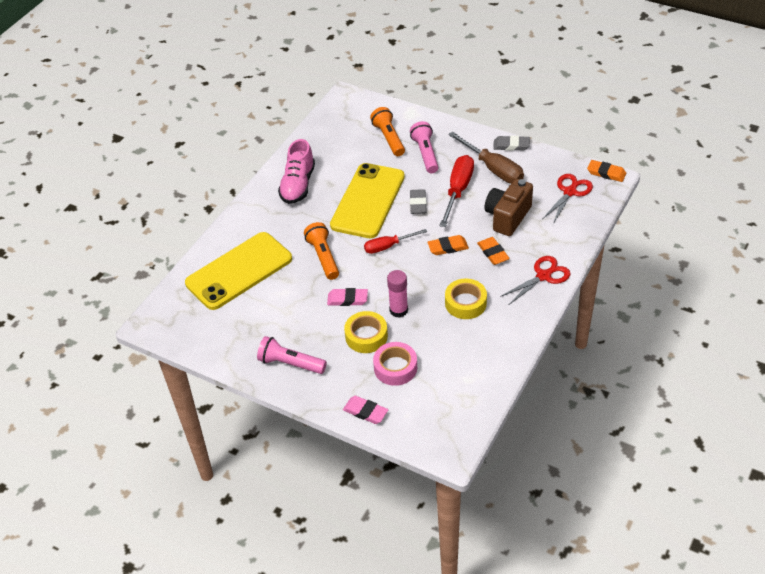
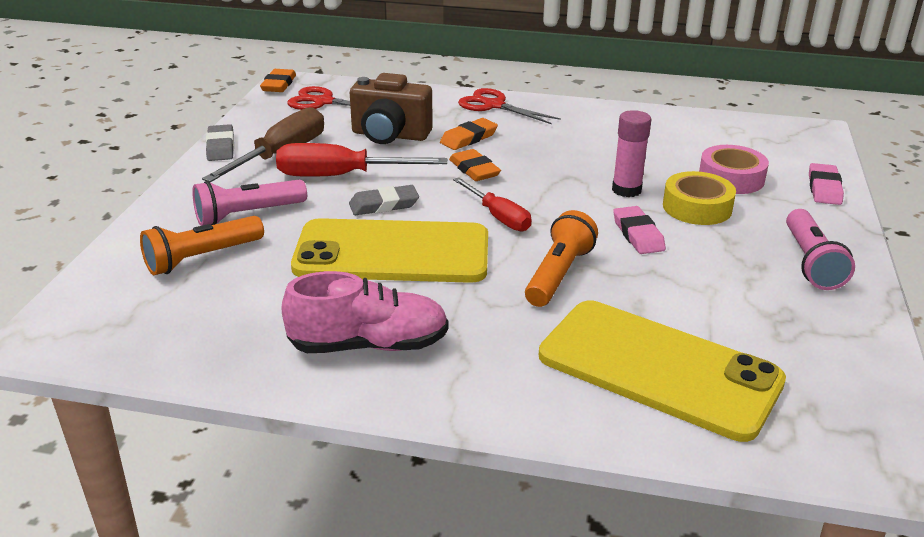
camera: 110 degrees left, 15 degrees down
orange flashlight [304,222,339,280] -> orange flashlight turned 150 degrees clockwise [525,210,598,307]
yellow tape [445,279,487,319] -> none

